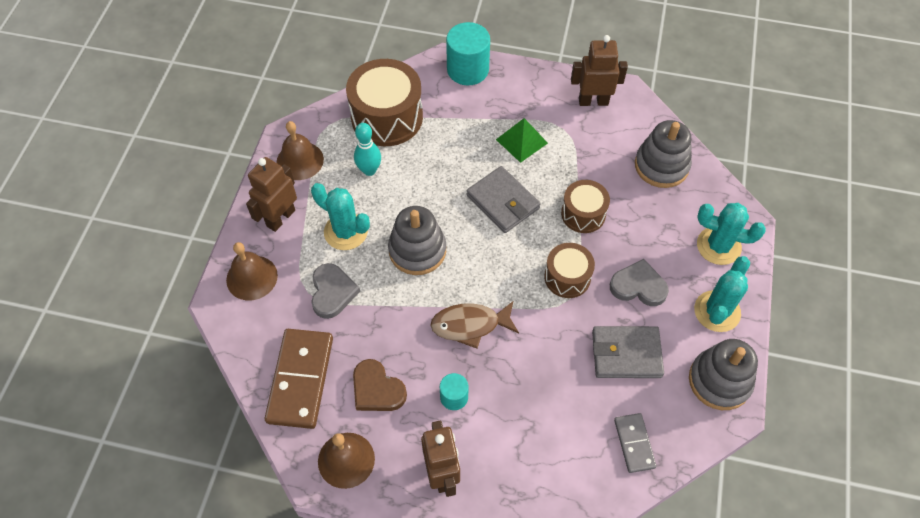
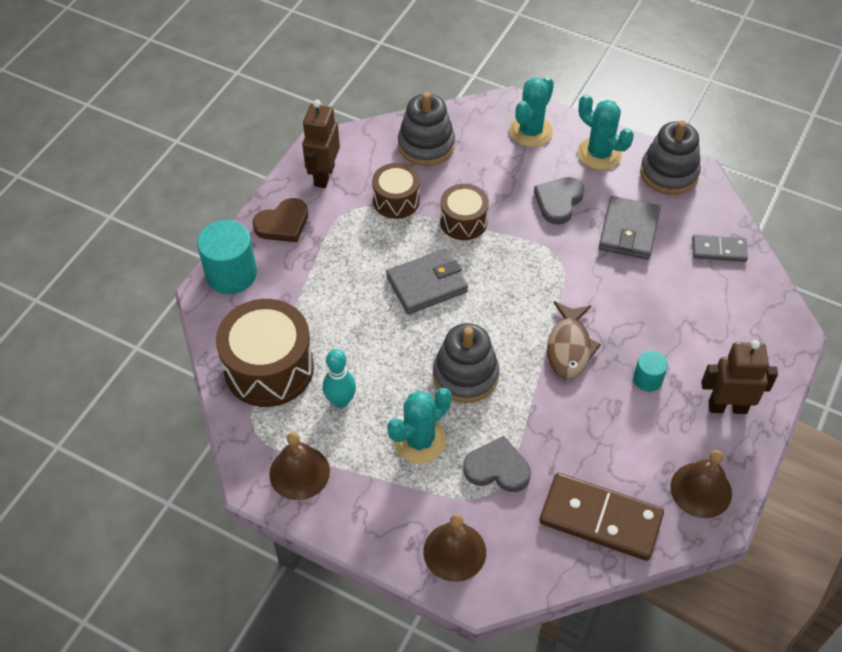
camera: 75 degrees left, 5 degrees down
brown robot [246,157,297,232] -> none
brown heart [353,359,407,411] -> brown heart moved to [252,198,308,242]
green pyramid [496,118,548,163] -> none
brown drum [544,243,595,298] -> brown drum moved to [372,163,420,219]

